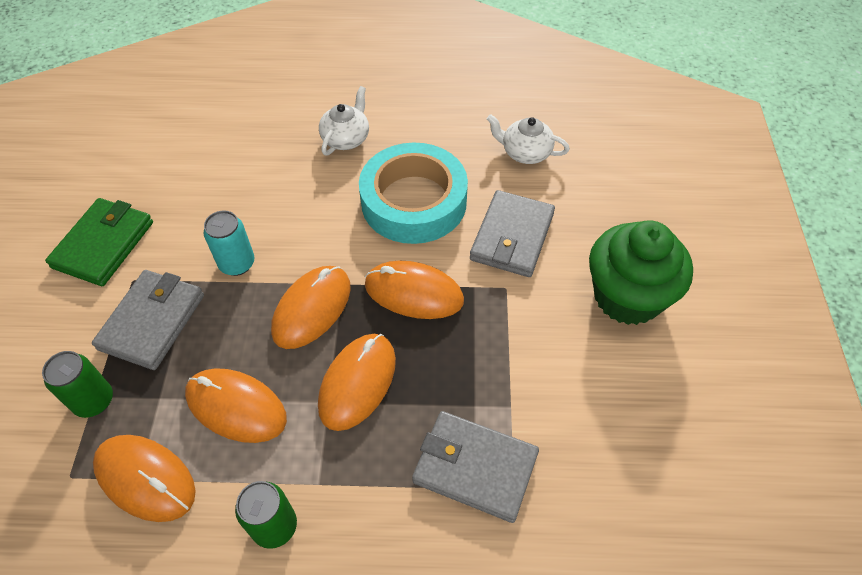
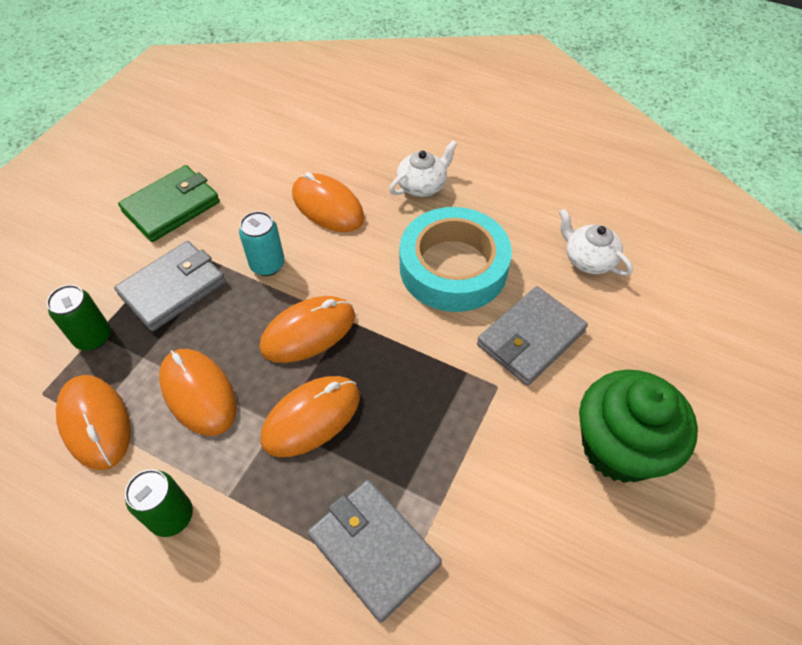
camera: 25 degrees right, 0 degrees up
orange mouse [365,260,464,319] -> orange mouse moved to [292,172,364,232]

